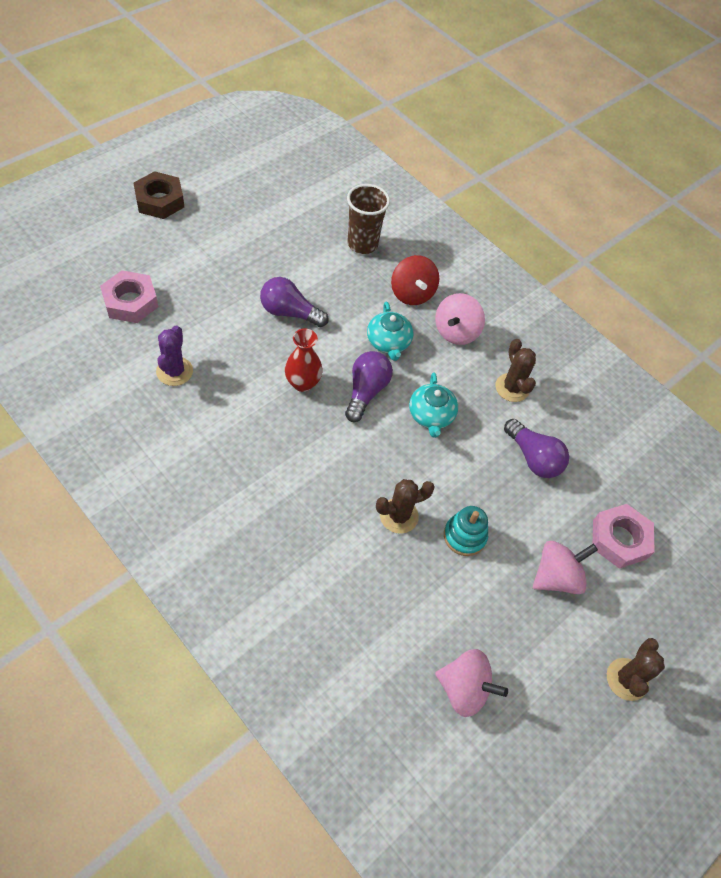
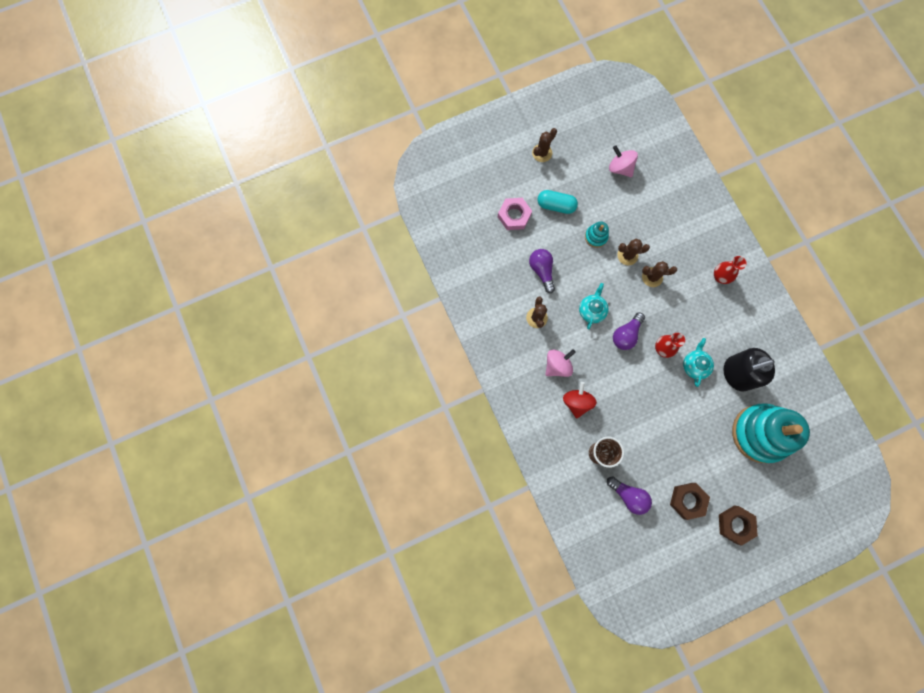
camera: 155 degrees left, 20 degrees up
pink nut [100,270,158,323] -> turquoise stacking toy [732,403,810,463]
purple cactus [156,326,193,386] -> black soap dispenser [724,348,775,391]
purple light bulb [260,277,329,327] -> purple light bulb moved to [607,477,652,515]
turquoise teapot [367,302,413,361] -> turquoise teapot moved to [683,338,714,387]
pink spinning top [533,541,598,594] -> turquoise capsule [537,190,578,214]
none -> brown cactus [642,261,677,287]
none -> brown nut [670,483,710,520]
none -> red vase [714,256,747,284]

